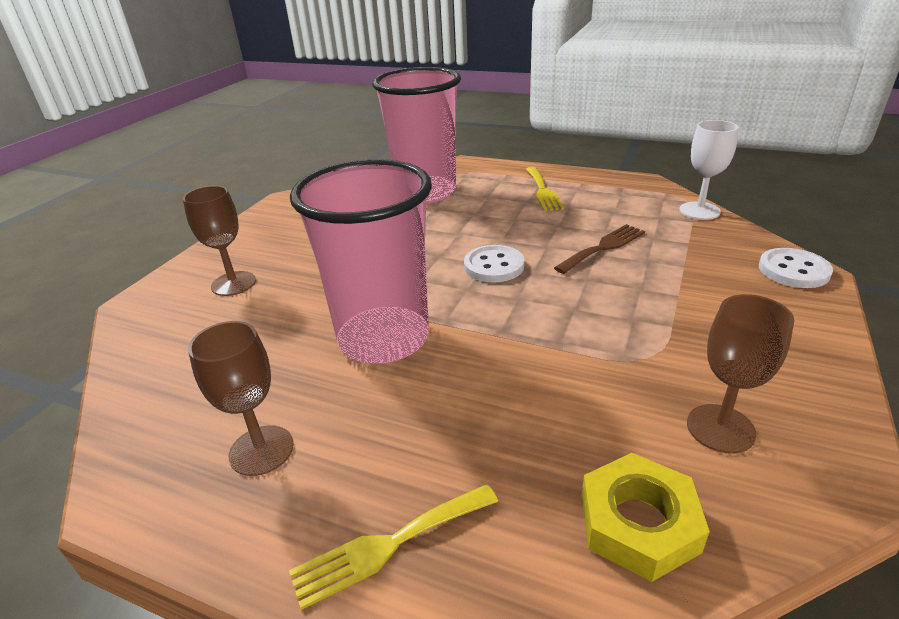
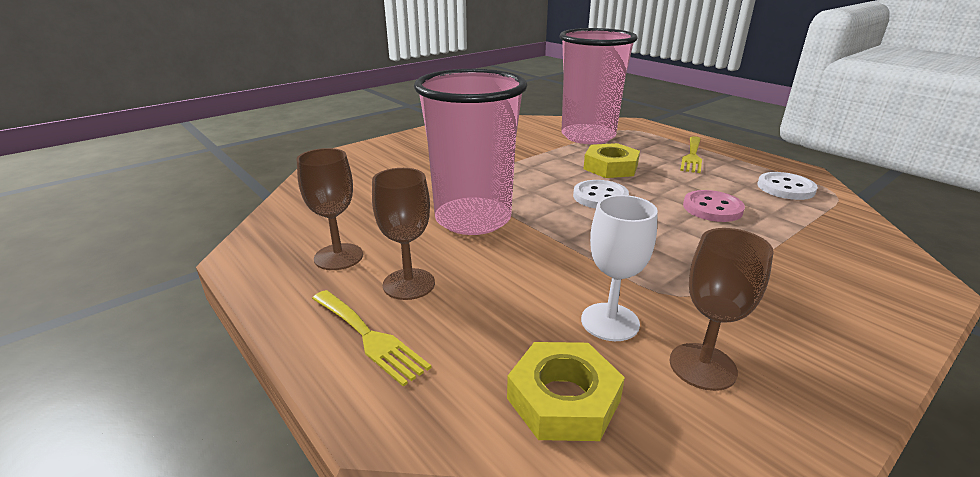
camera: 25 degrees right, 5 degrees down
brown goblet [183,186,256,296] -> brown goblet moved to [372,168,435,300]
yellow fork [289,484,498,610] -> yellow fork turned 135 degrees counterclockwise [312,290,432,386]
brown fork [554,224,645,274] -> pink button [683,190,745,222]
white goblet [680,120,739,220] -> white goblet moved to [581,195,658,341]
white button [759,248,833,288] -> white button moved to [758,172,818,200]
none -> yellow nut [584,143,640,178]

